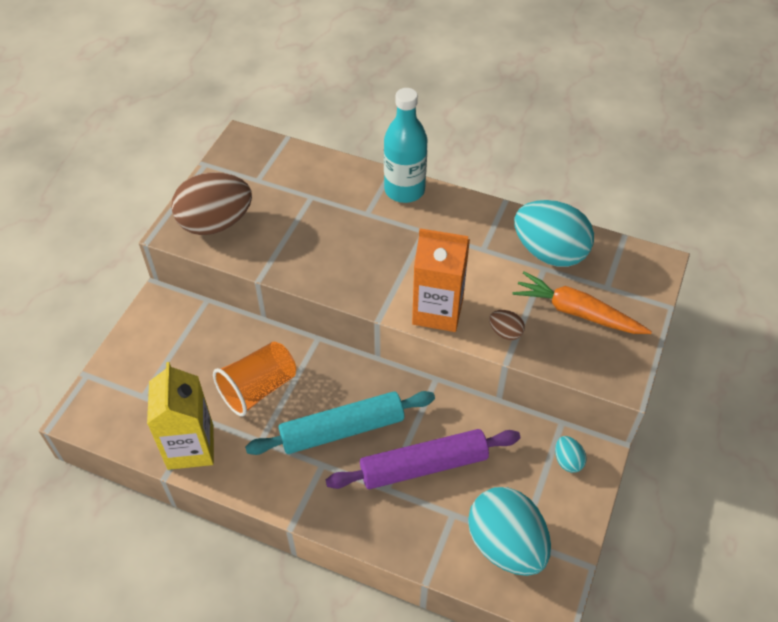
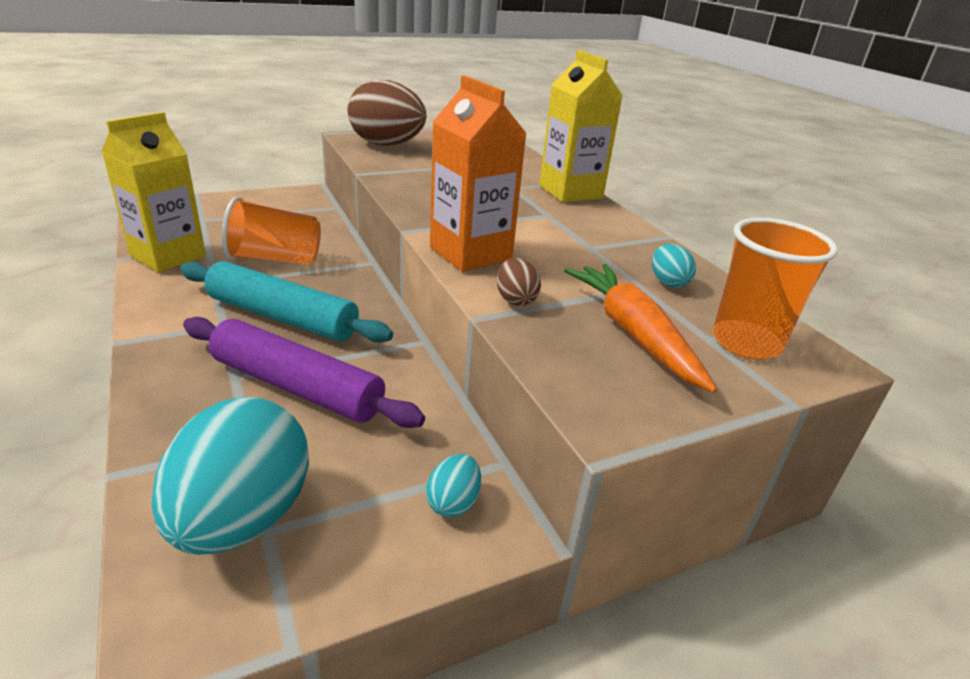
camera: 40 degrees right, 20 degrees down
turquoise bottle [384,88,428,203] -> yellow carton [539,50,623,202]
turquoise egg [514,200,594,267] -> turquoise egg [652,244,696,288], size x0.43
none -> orange cup [713,218,838,359]

